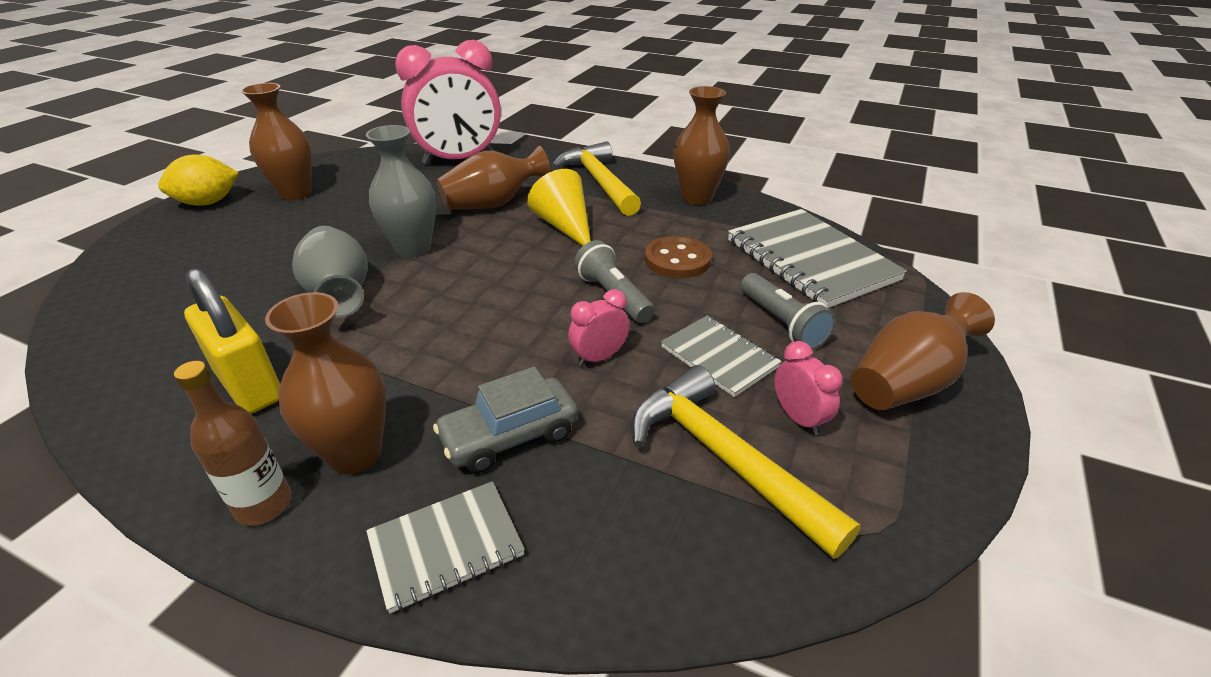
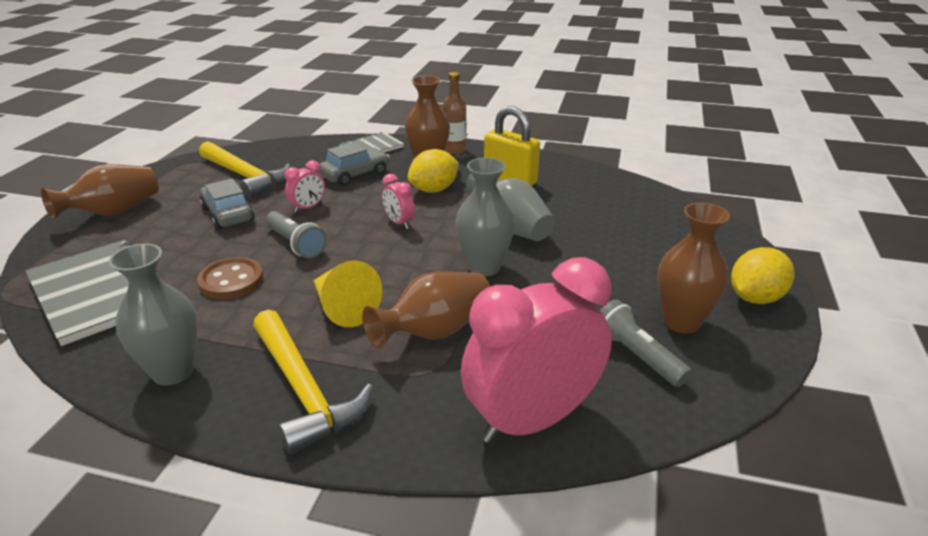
camera: 170 degrees right, 5 degrees down
grey notebook [661,315,782,397] -> grey car [200,178,254,230]
brown vase [674,86,730,205] -> grey vase [109,244,198,386]
grey flashlight [741,273,836,350] -> grey flashlight moved to [600,300,692,387]
pink clock [775,341,843,435] -> pink clock moved to [382,174,415,229]
none -> yellow lemon [408,149,459,193]

